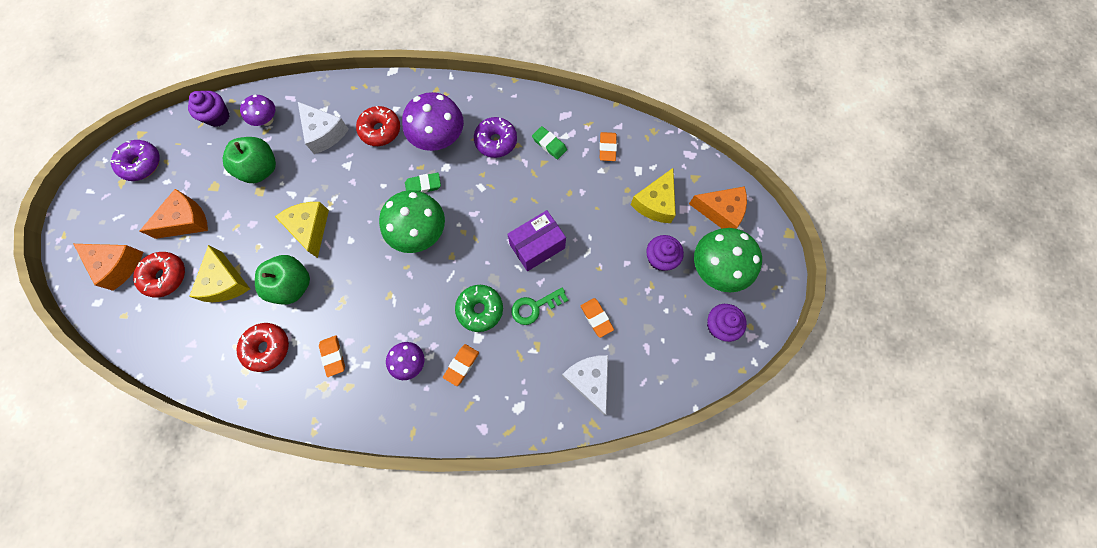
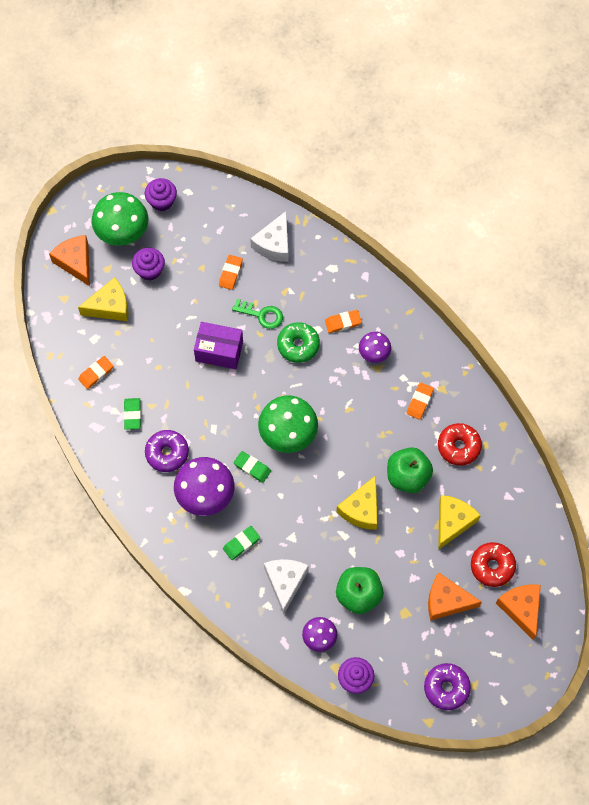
camera: 135 degrees left, 5 degrees down
red donut [356,106,400,146] -> green eraser [223,526,260,560]

